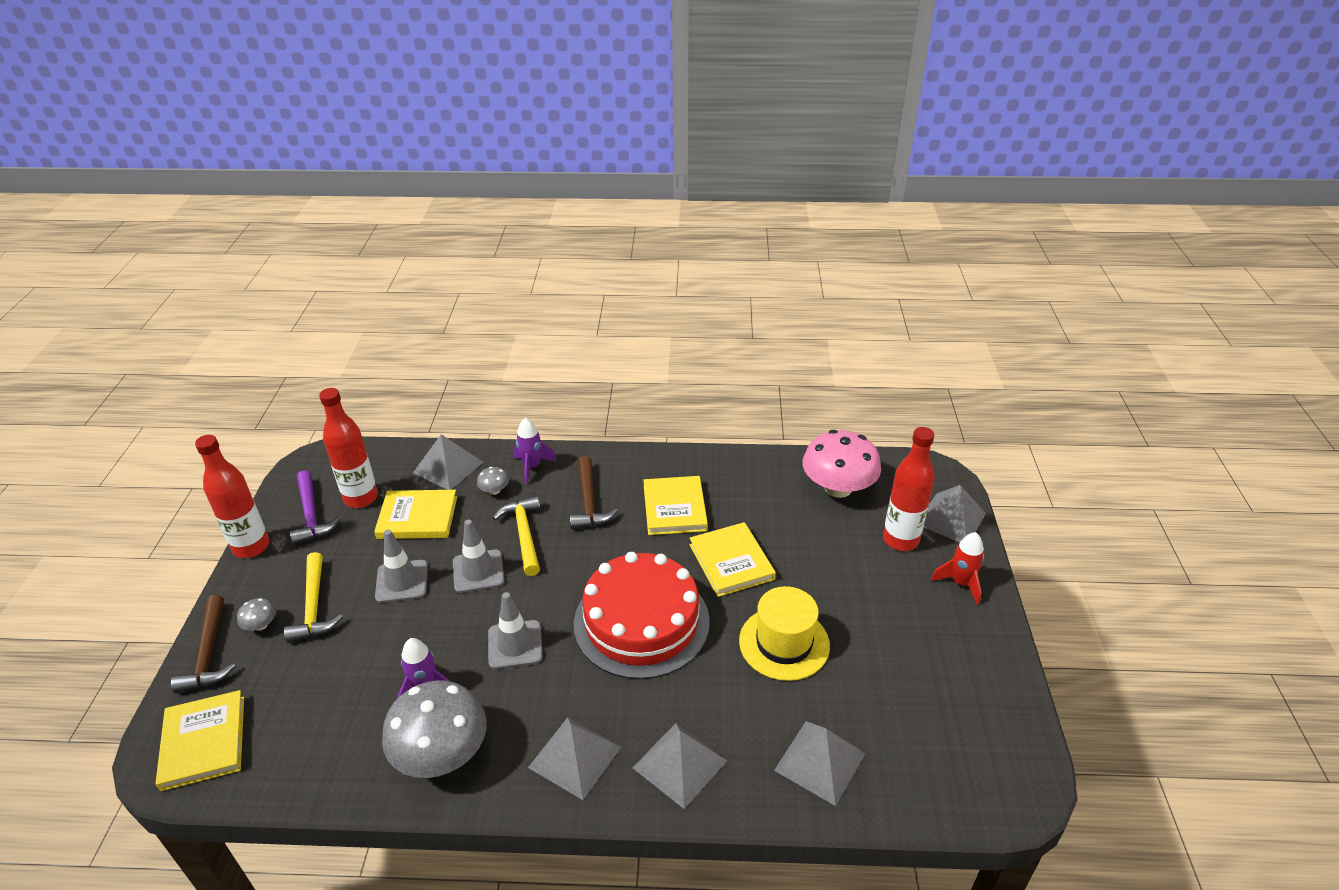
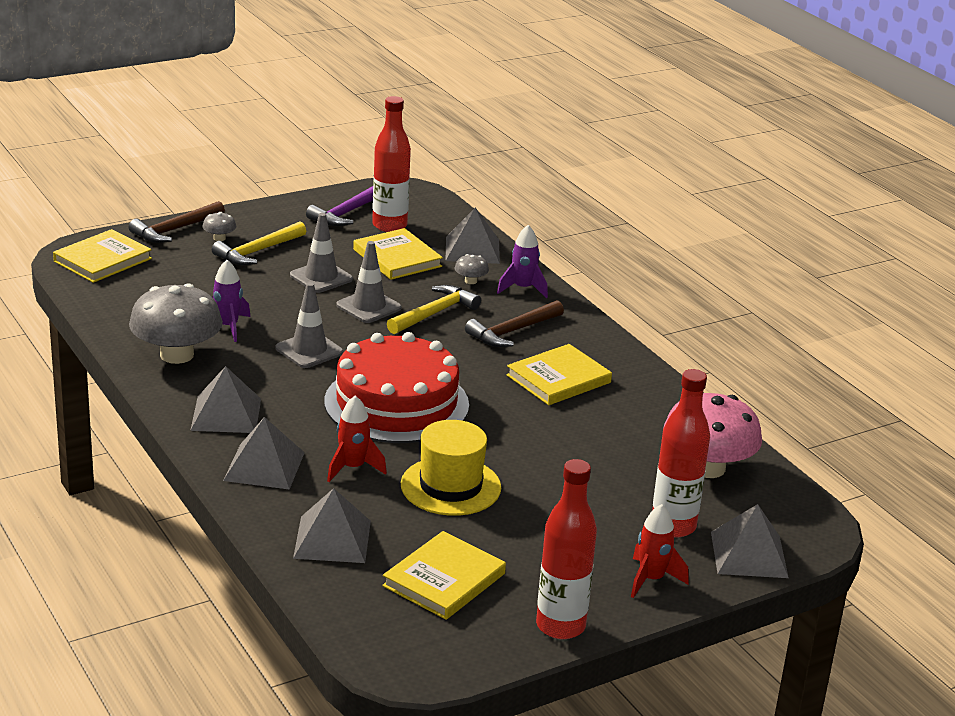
camera: 55 degrees right, 10 degrees down
red bottle [195,435,269,558] -> red bottle moved to [536,459,597,639]
yellow book [690,522,776,597] -> yellow book moved to [382,531,506,620]
none -> red rocket [327,395,387,482]

